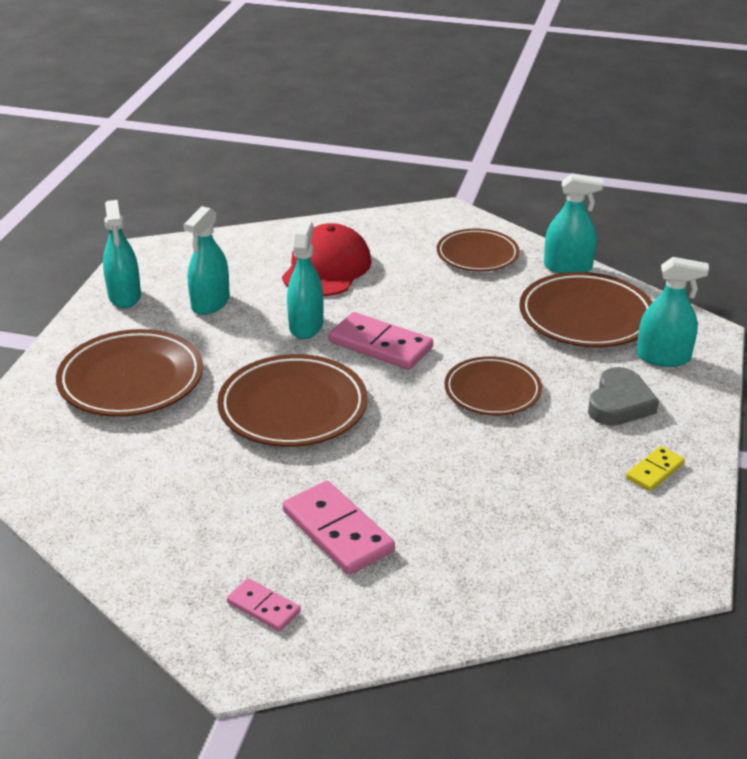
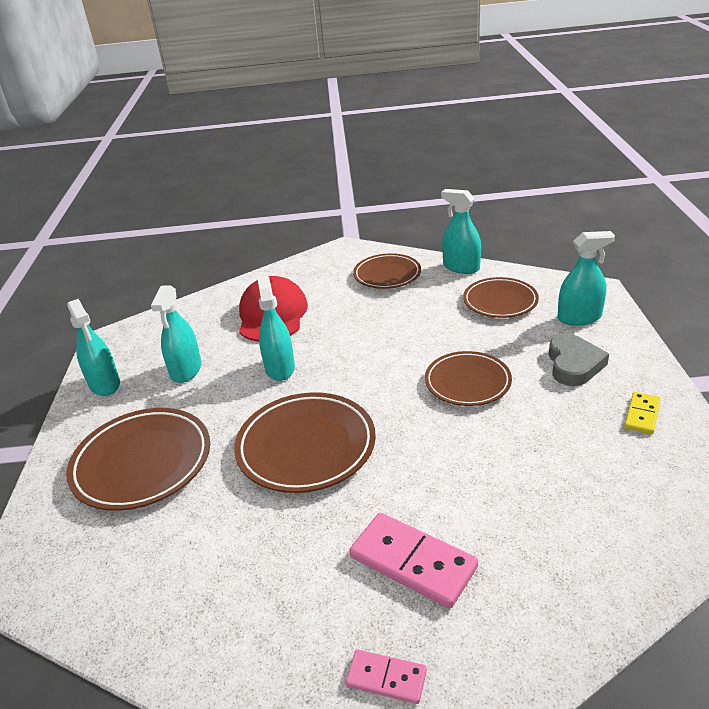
camera: 15 degrees left, 0 degrees up
pink domino [329,312,433,370] -> none
brown plate [519,272,653,347] -> brown plate [463,277,539,318], size x0.66
turquoise spray bottle [544,173,603,273] -> turquoise spray bottle turned 135 degrees counterclockwise [441,189,481,274]

